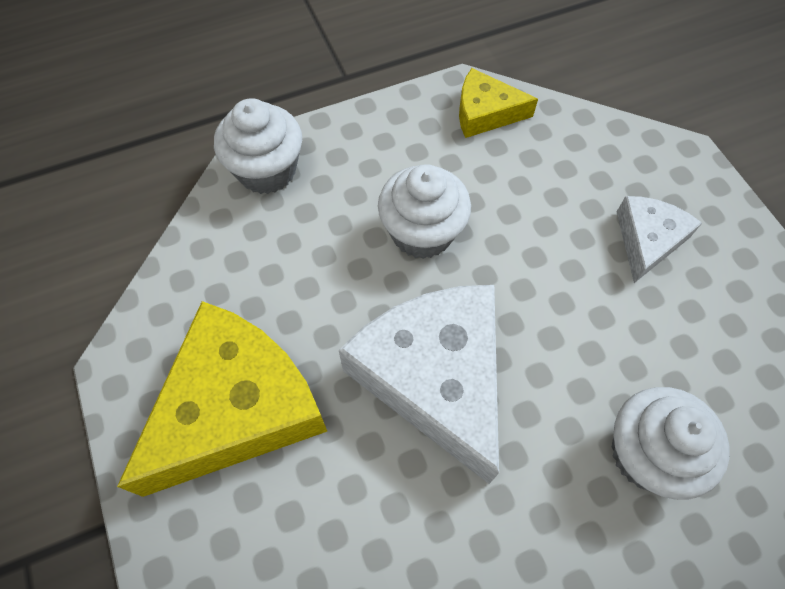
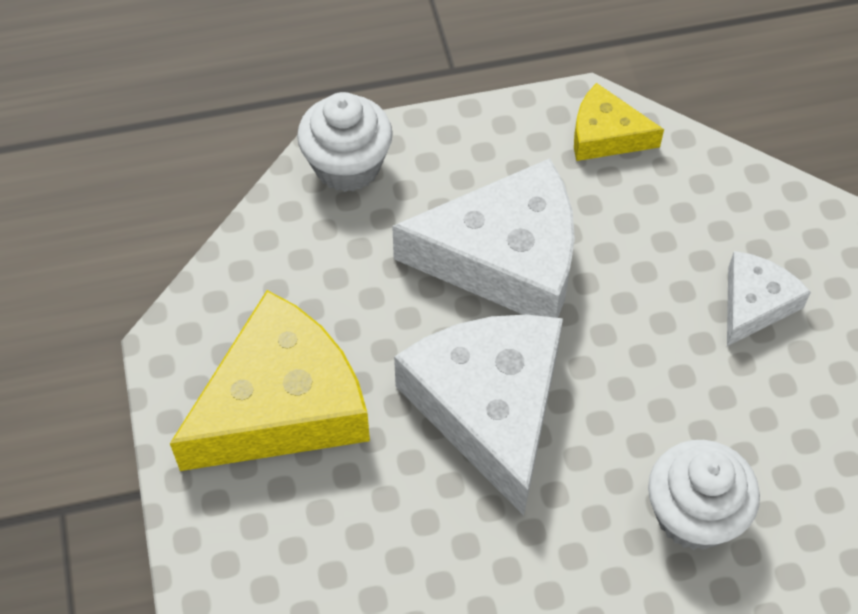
camera: 10 degrees right, 5 degrees down
white cupcake [378,164,471,259] -> white cheese [392,158,575,318]

